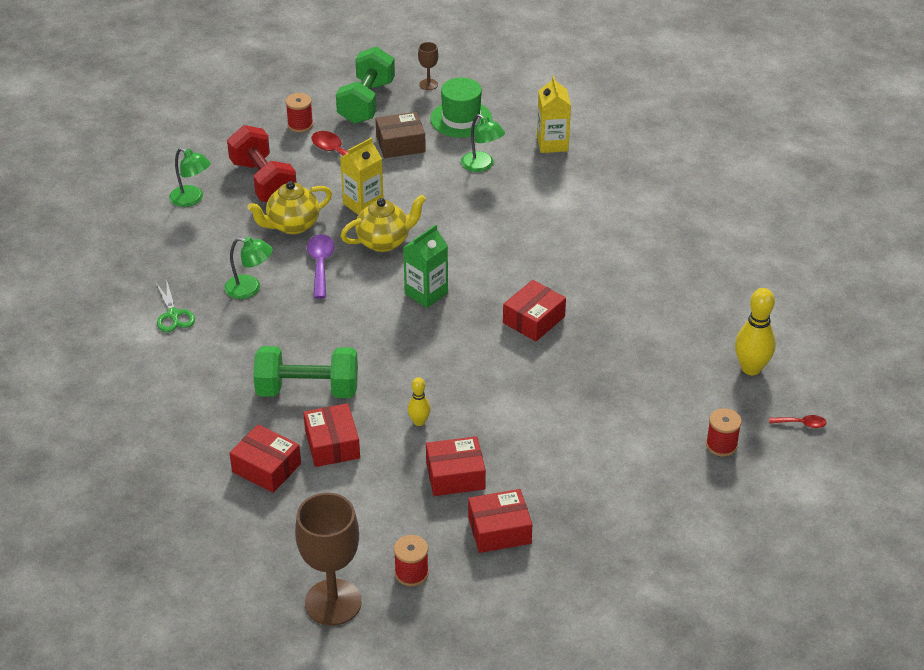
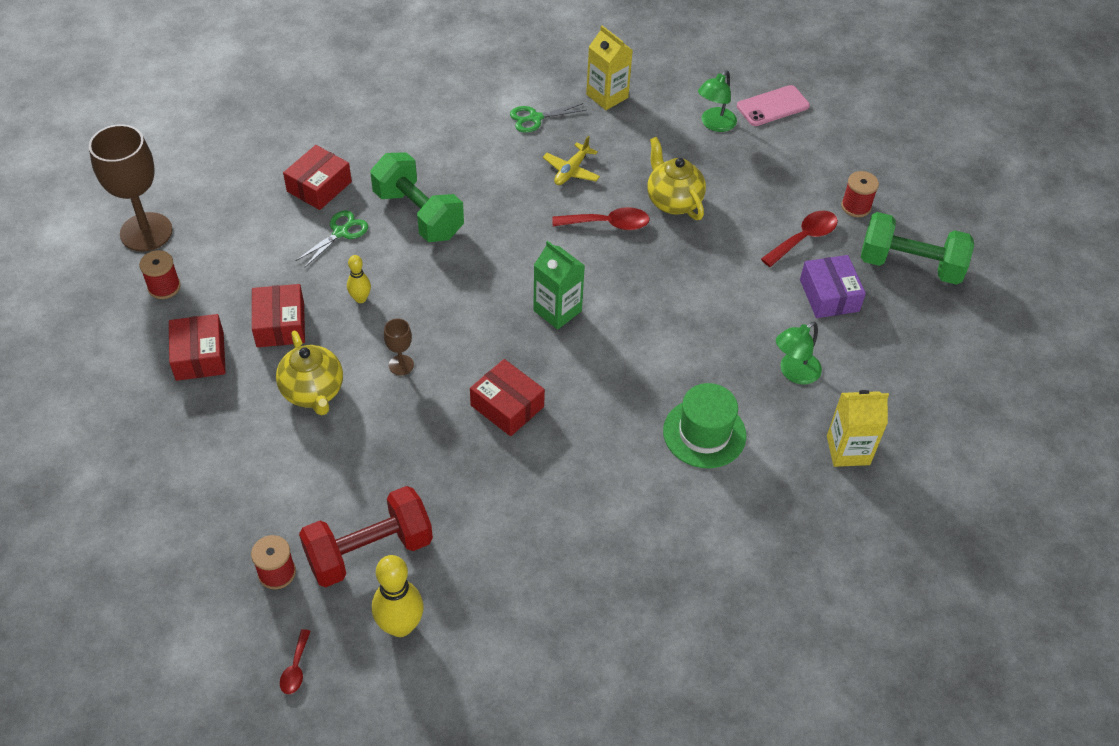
camera: 90 degrees right, 10 degrees up
green lamp [224,237,273,299] -> yellow plane [543,136,600,185]
red dumbbell [227,125,297,202] -> red dumbbell moved to [299,486,433,587]
green dumbbell [253,346,358,398] -> green dumbbell turned 45 degrees counterclockwise [370,152,464,242]
red box [303,403,360,467] -> green scissors [295,210,368,268]
purple spoon [307,234,335,299] -> red spoon [552,207,650,230]
yellow carton [340,138,384,215] -> yellow carton moved to [586,26,633,110]
yellow teapot [341,194,426,252] -> yellow teapot moved to [276,330,343,415]
brown box [375,112,426,158] -> purple box [800,255,866,318]
brown goblet [418,42,438,90] -> brown goblet moved to [384,318,414,375]
green hat [430,78,492,138] -> green hat moved to [663,383,746,468]
none -> pink phone [737,85,810,126]

